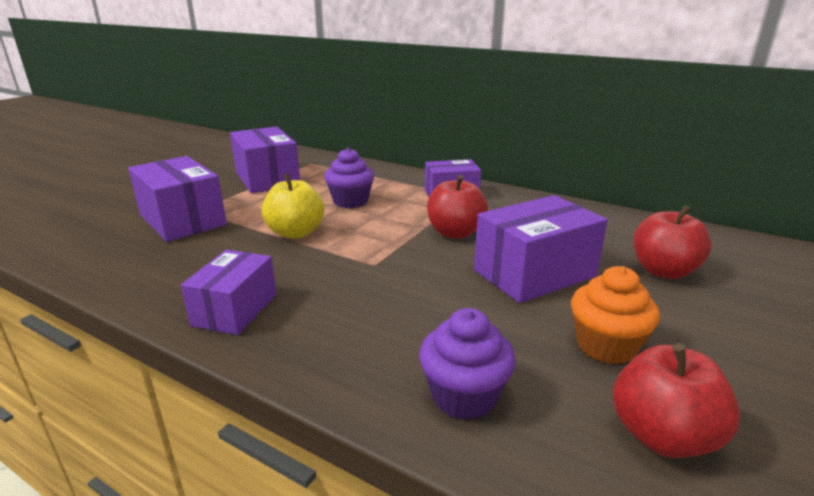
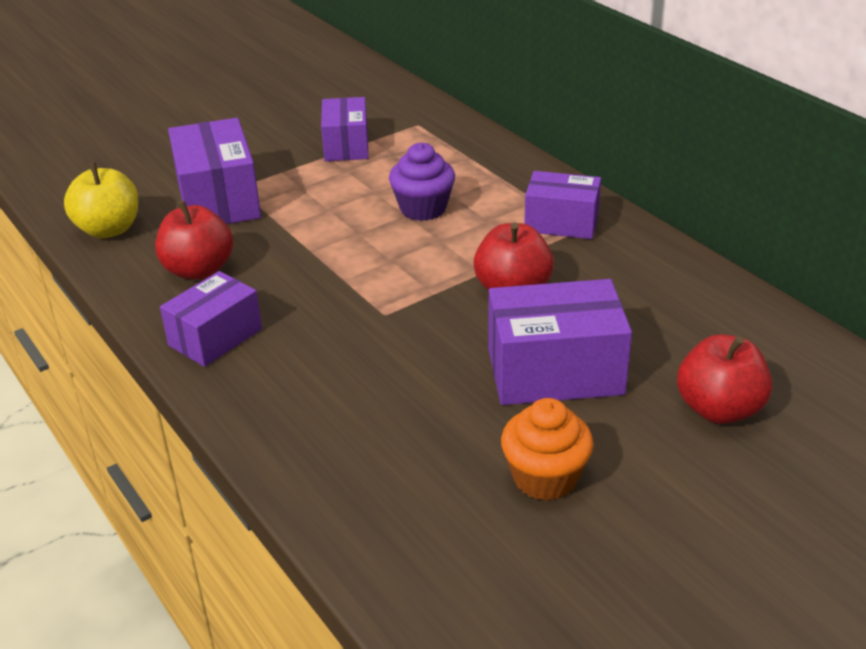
camera: 25 degrees right, 10 degrees up
purple box [230,127,300,193] -> purple box [321,97,369,161], size x0.66
yellow apple [262,173,324,239] -> yellow apple moved to [64,162,138,238]
purple cupcake [419,308,516,420] -> none
red apple [613,343,740,458] -> red apple moved to [155,201,233,280]

